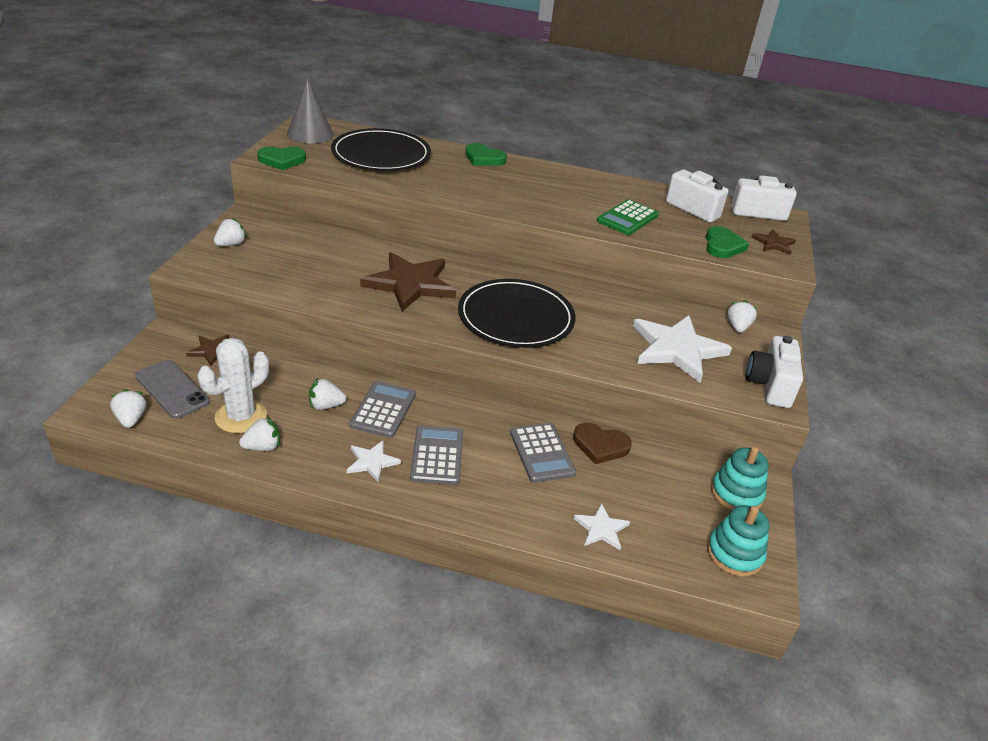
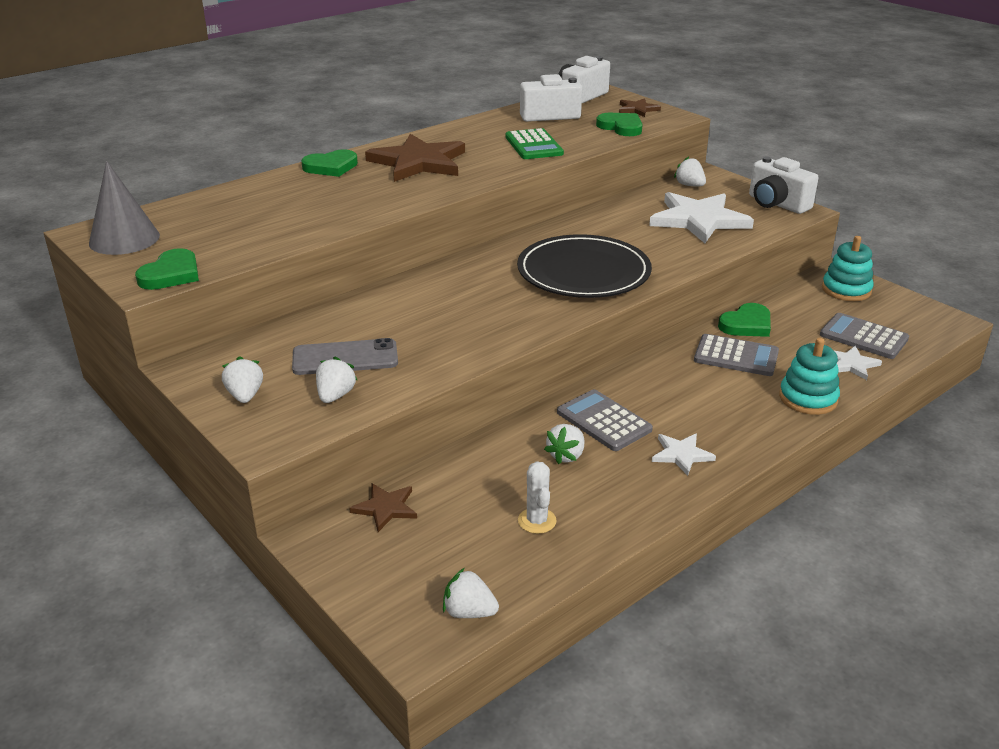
camera: 50 degrees left, 5 degrees down
grey phone [135,360,210,419] -> grey phone moved to [292,338,398,375]
white cactus [197,338,269,433] -> white cactus [518,461,557,534], size x0.58
white strawberry [239,416,280,451] -> white strawberry moved to [316,357,357,403]
black plate [331,128,431,171] -> none
brown star [360,252,456,312] -> brown star moved to [365,134,465,182]
grey calculator [410,425,463,485] -> grey calculator moved to [820,313,909,359]
brown heart [573,423,632,464] -> green heart [718,303,771,337]
turquoise stacking toy [707,505,769,577] -> turquoise stacking toy moved to [779,338,840,415]

